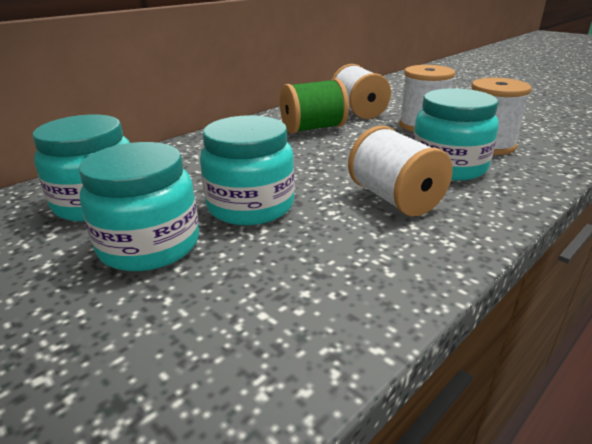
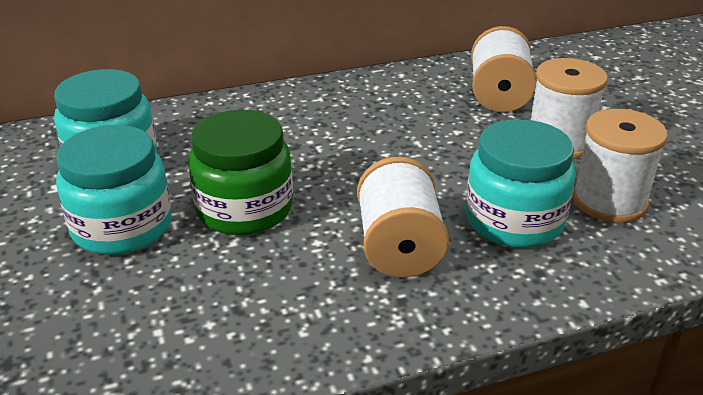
camera: 25 degrees right, 5 degrees up
turquoise jar [200,115,295,225] -> green jar [188,110,293,235]
green spool [280,78,349,134] -> none

